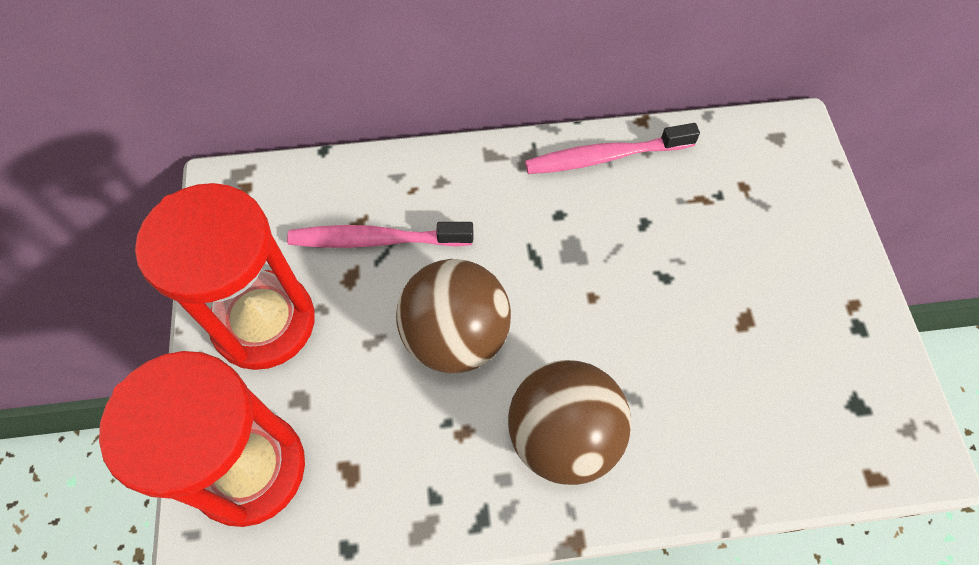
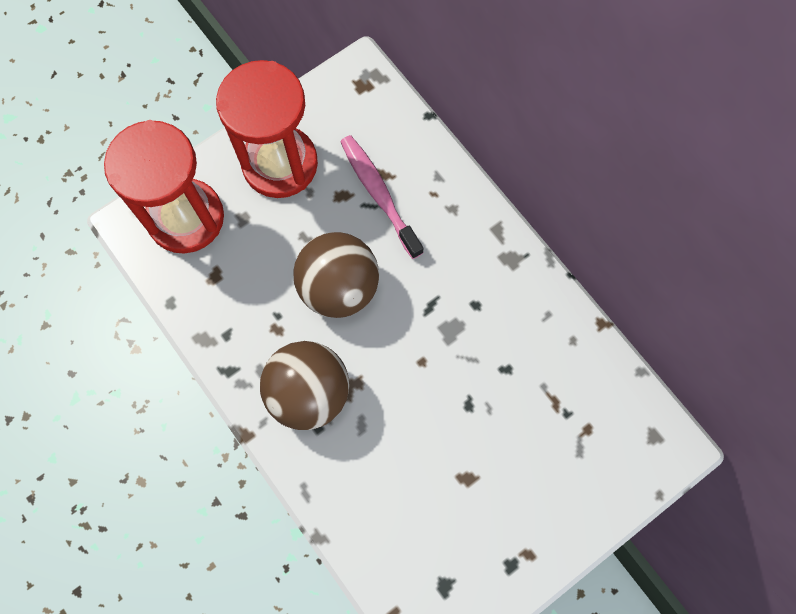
camera: 60 degrees right, 10 degrees up
pink toothbrush [525,123,700,174] -> none

